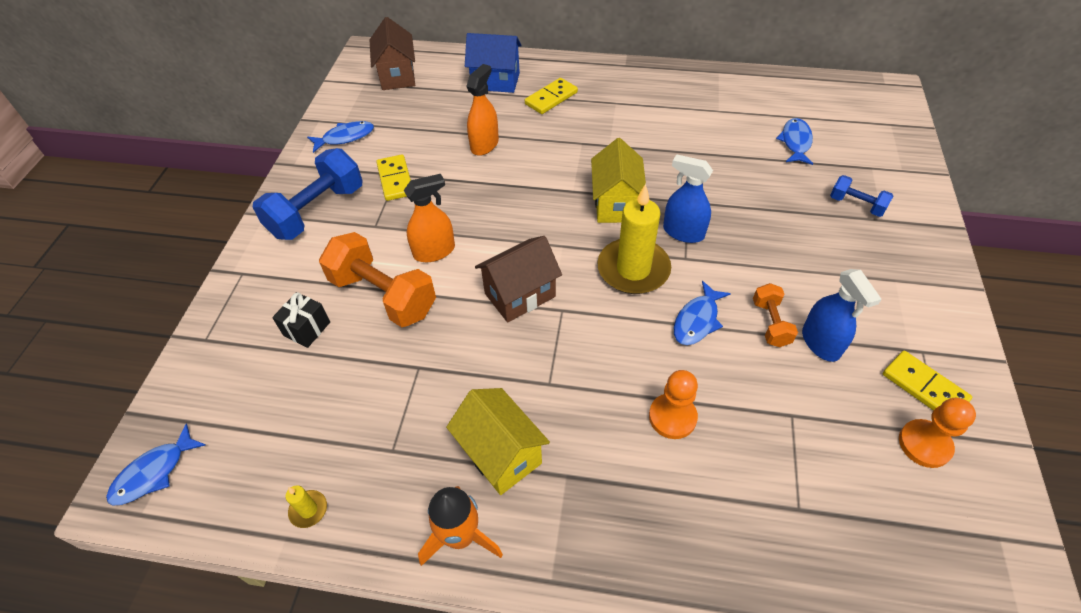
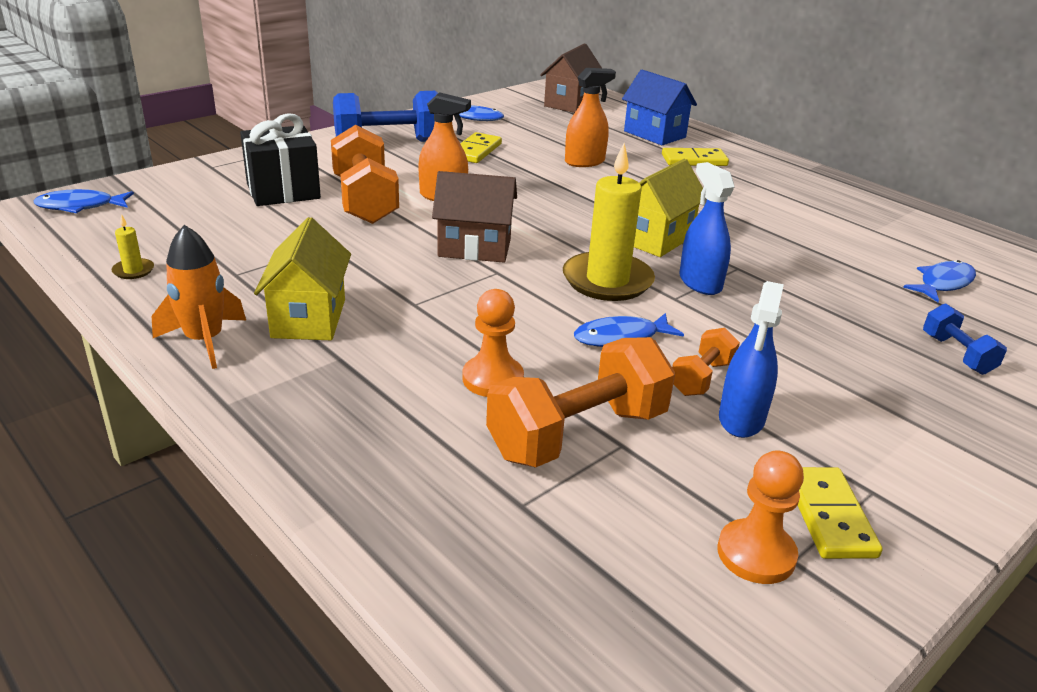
camera: 35 degrees right, 20 degrees down
black gift [272,292,330,348] -> black gift [240,113,321,206], size x1.73
none -> orange dumbbell [486,337,675,467]

